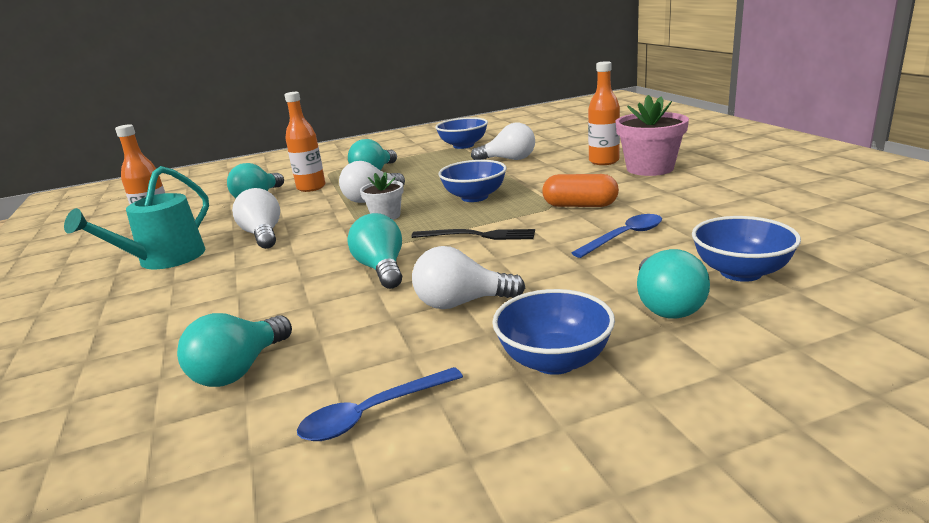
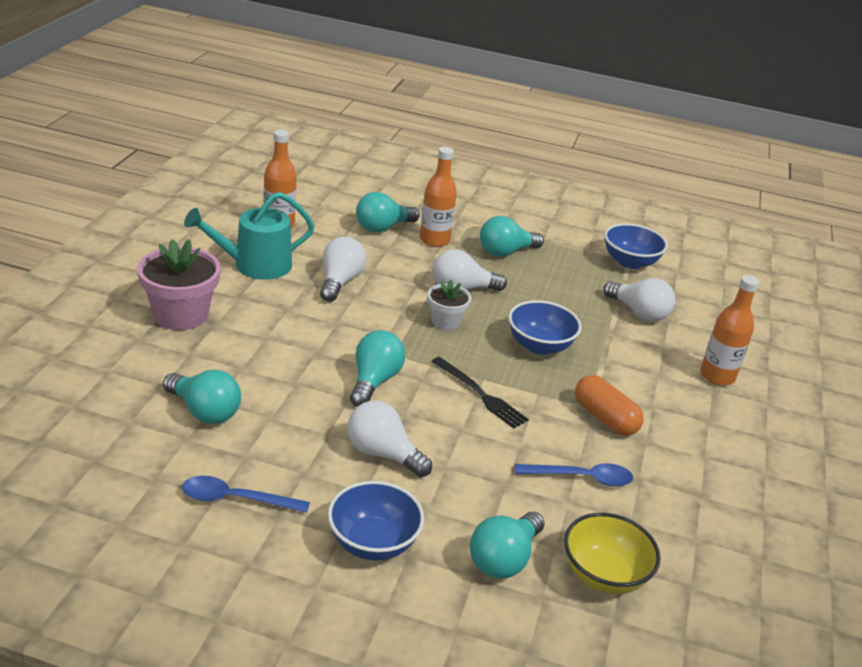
camera: 30 degrees right, 10 degrees up
turquoise light bulb [177,313,292,387] -> turquoise light bulb turned 120 degrees counterclockwise [163,370,241,424]
pink flower pot [616,95,689,176] -> pink flower pot moved to [137,239,221,330]
blue bowl [692,216,801,282] -> yellow bowl [564,513,661,594]

